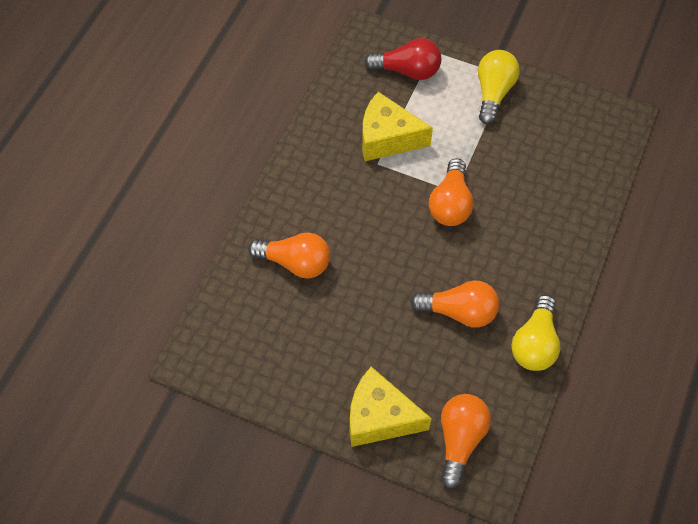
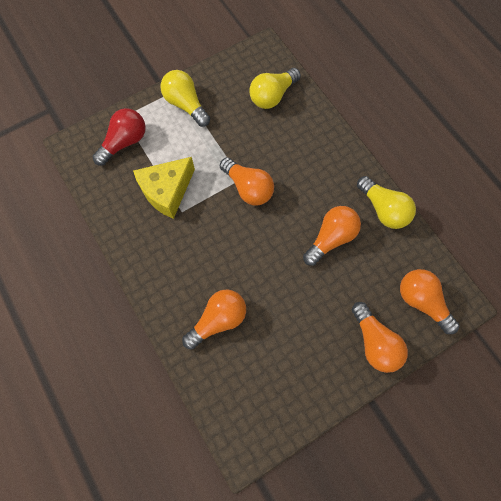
camera: 55 degrees left, 10 degrees up
yellow cheese [350,366,432,447] -> orange light bulb [352,302,408,373]
none -> yellow light bulb [249,68,301,109]

